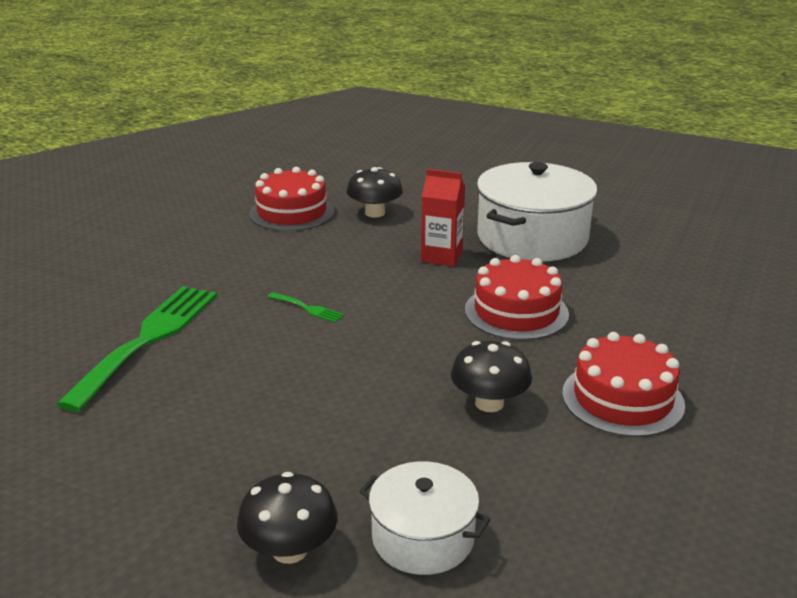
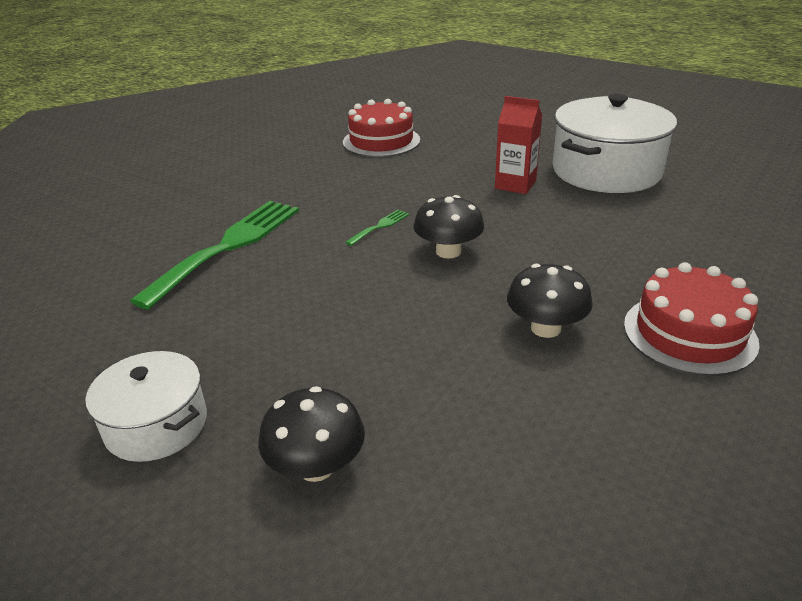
camera: 10 degrees right, 5 degrees up
green fork [267,292,344,323] -> green fork turned 90 degrees counterclockwise [345,210,409,246]
black mushroom [347,167,403,217] -> black mushroom moved to [413,195,484,259]
white pot [359,461,491,575] -> white pot moved to [85,351,207,462]
red cake [465,255,569,340] -> none

